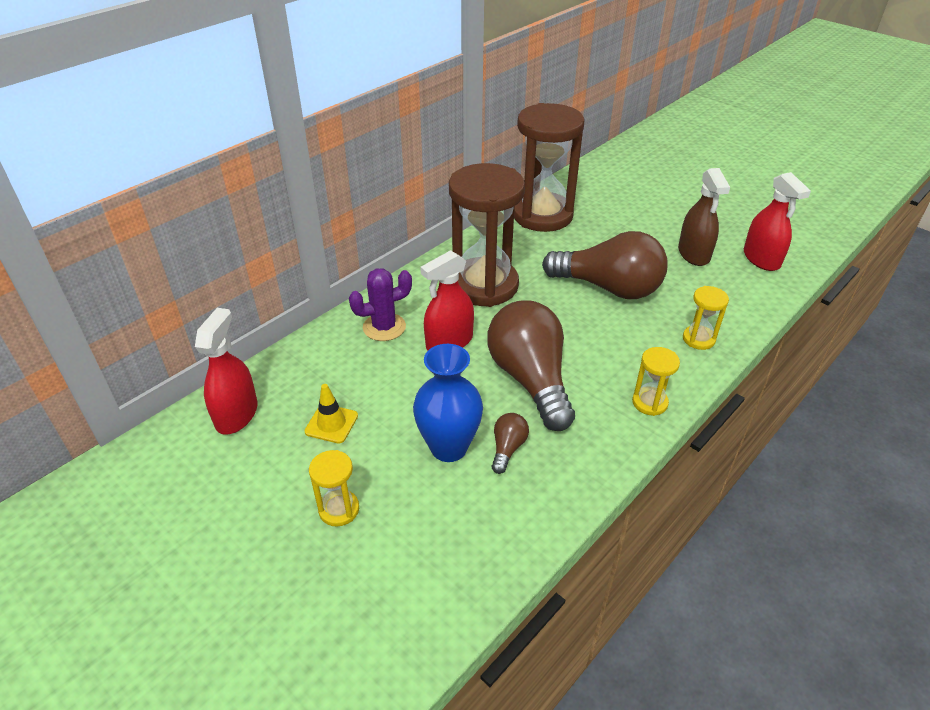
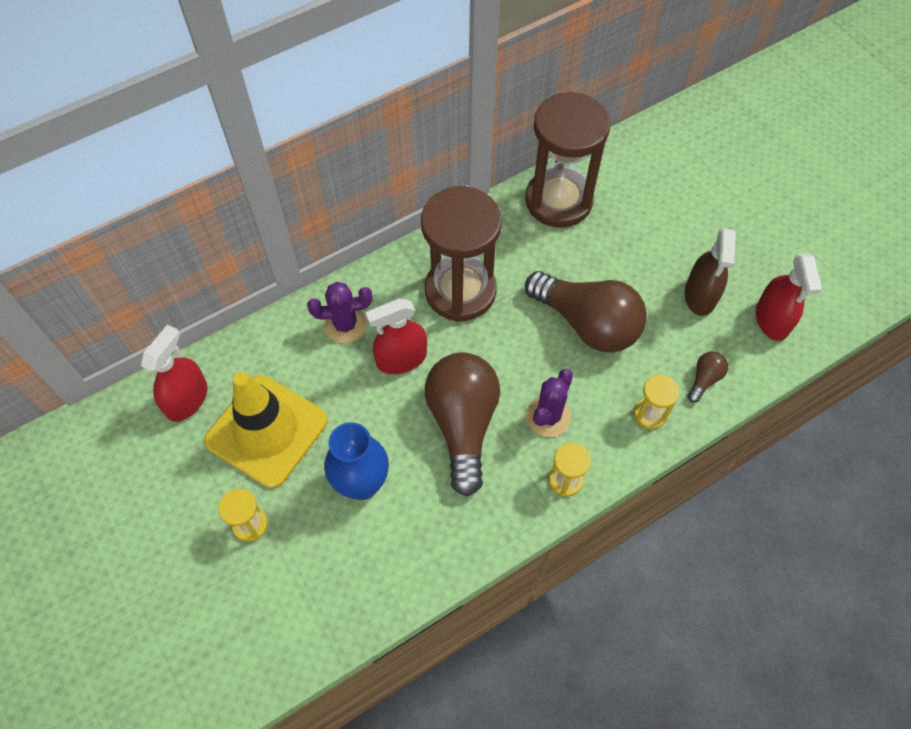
camera: 15 degrees right, 20 degrees up
yellow traffic cone [304,384,358,444] -> yellow traffic cone [204,372,327,488], size x2.39
brown light bulb [492,413,529,474] -> brown light bulb moved to [687,351,728,403]
none -> purple cactus [526,369,573,437]

